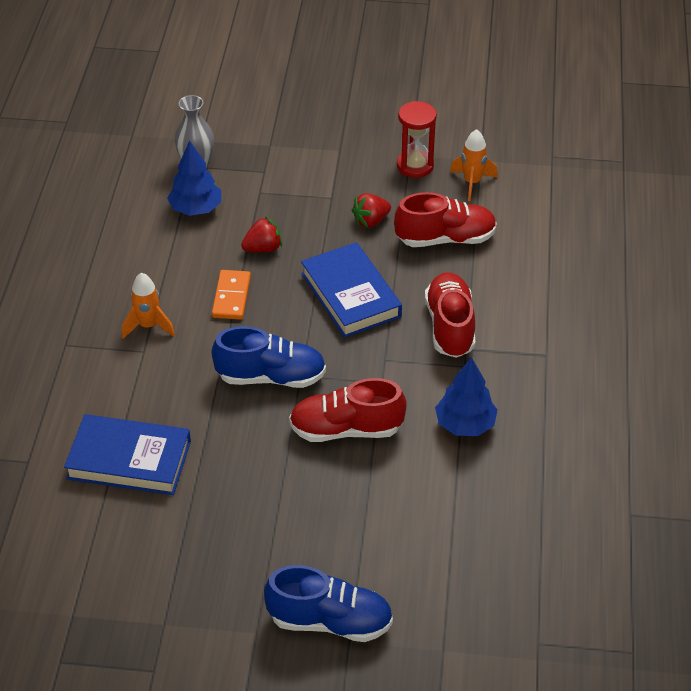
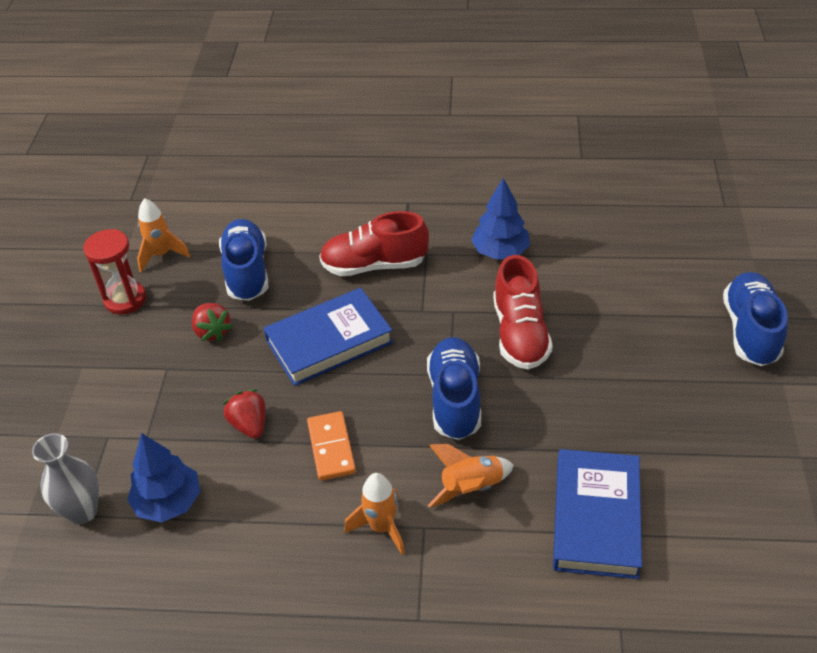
camera: 90 degrees left, 0 degrees up
orange domino [212,270,251,320] -> orange domino turned 75 degrees clockwise [307,411,356,481]
red shoe [394,192,497,247] -> blue shoe [219,219,269,301]
none -> orange rocket [428,444,514,508]

